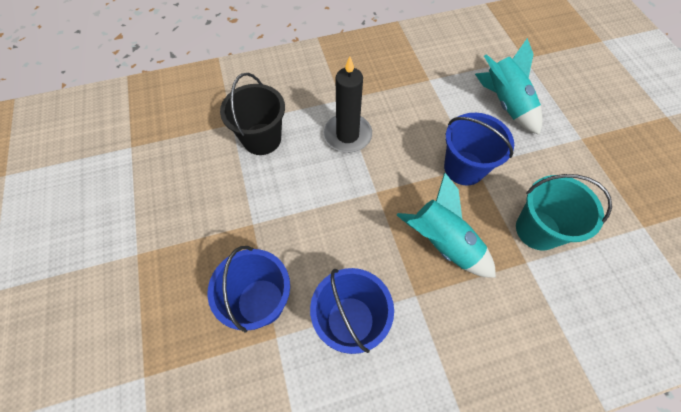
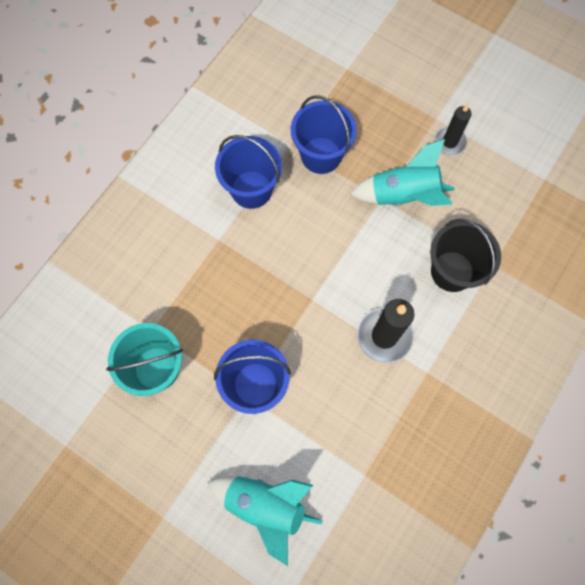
camera: 140 degrees right, 10 degrees up
turquoise rocket [397,173,496,278] -> turquoise rocket moved to [350,139,455,206]
none -> black candle [434,104,472,155]

